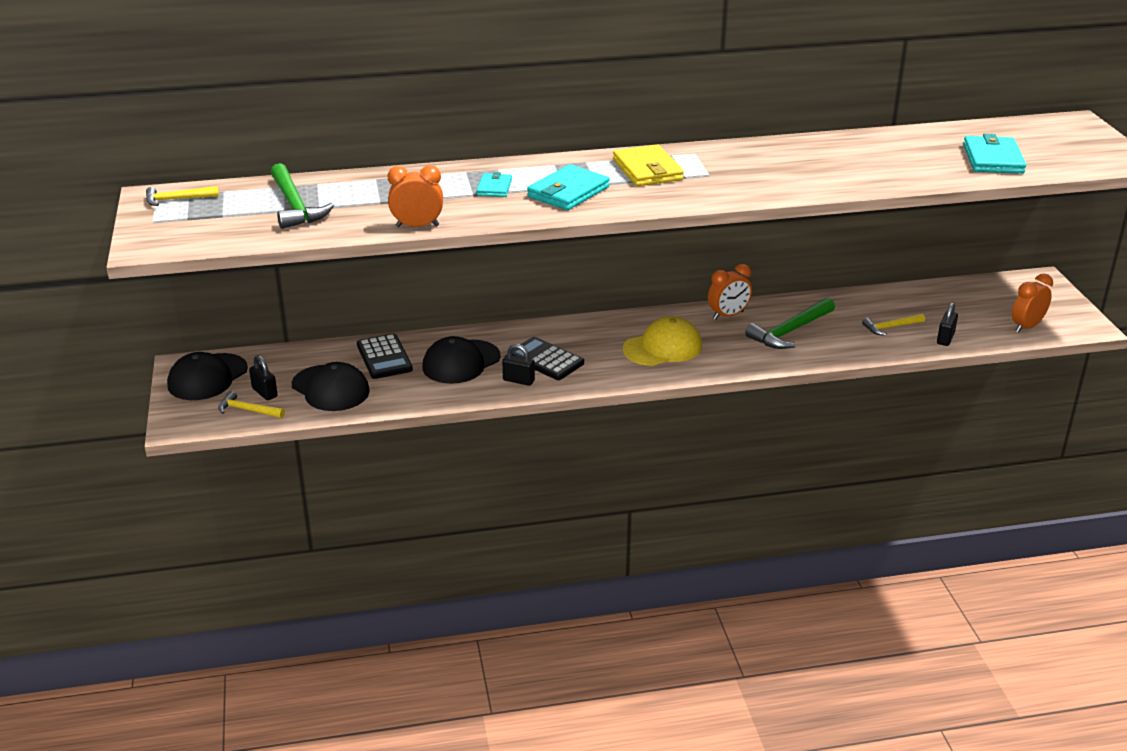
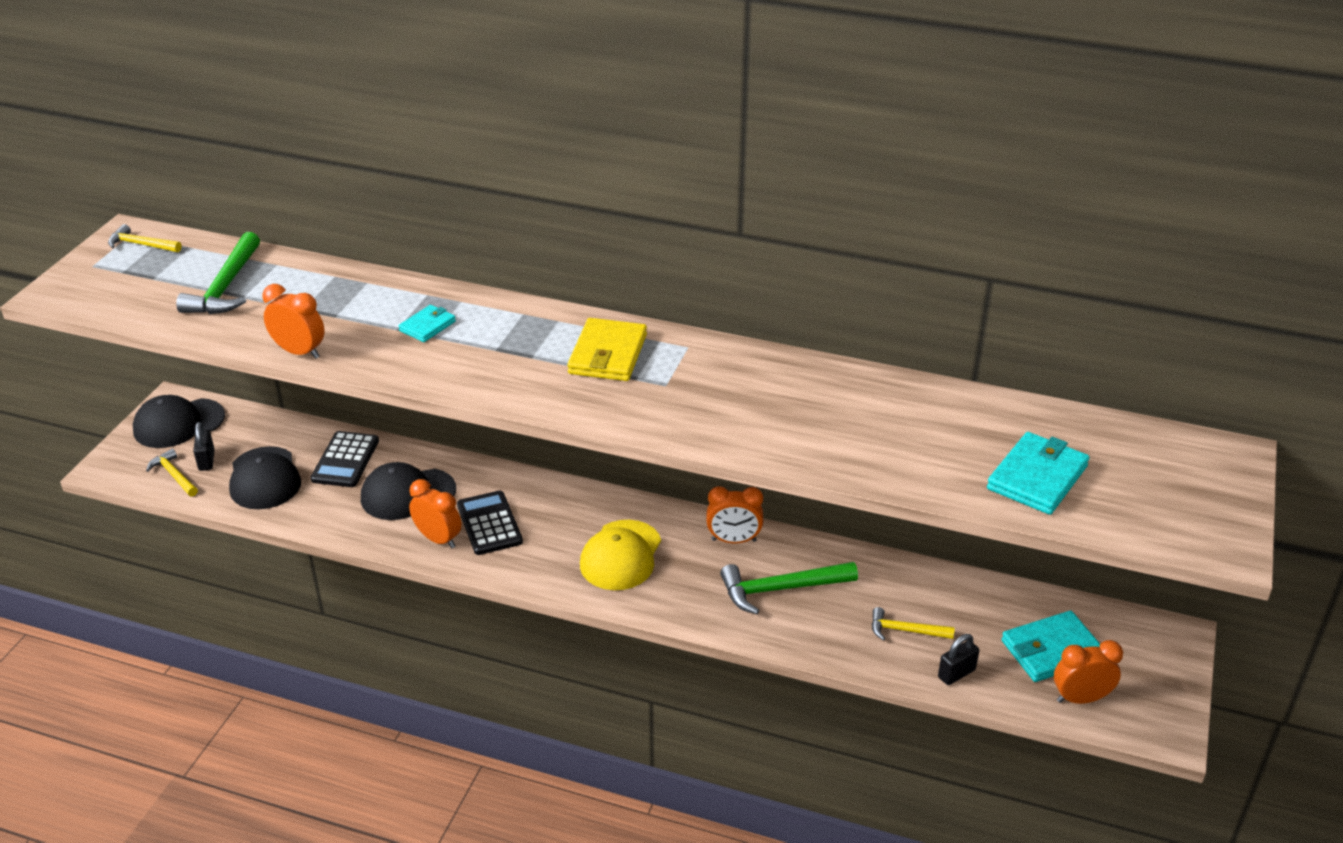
camera: 30 degrees right, 5 degrees up
black padlock [502,344,535,386] -> orange clock [409,479,462,548]
turquoise wallet [527,164,610,210] -> turquoise wallet moved to [1002,611,1100,682]
yellow cap [623,316,702,366] -> yellow cap turned 105 degrees clockwise [580,520,661,590]

